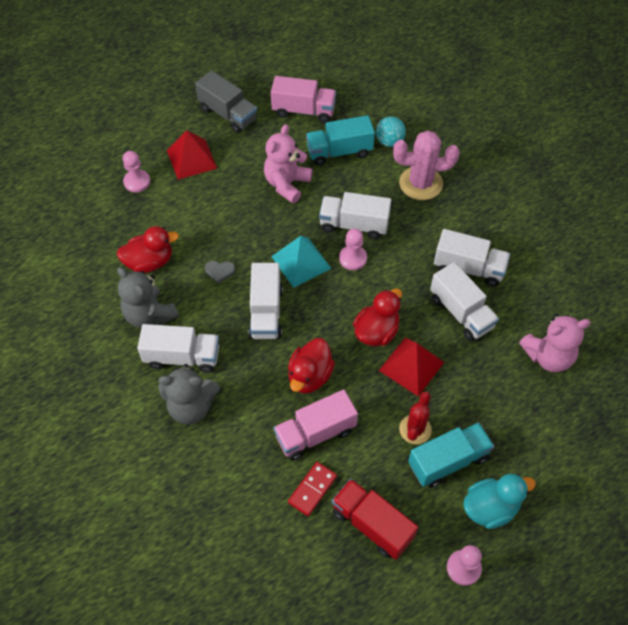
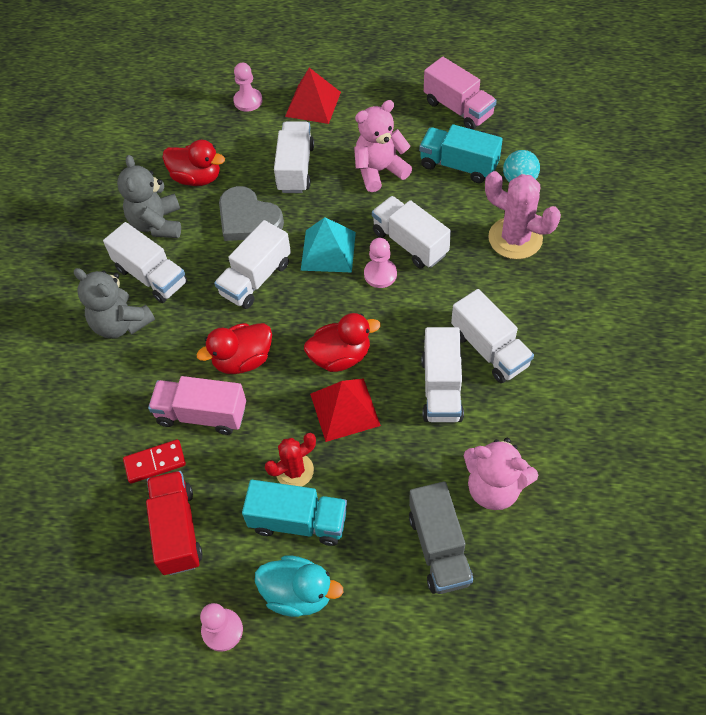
camera: 40 degrees right, 0 degrees up
grey truck [195,71,257,133] -> grey truck moved to [409,481,473,594]
grey heart [205,261,235,284] -> grey heart [219,186,284,241], size x2.16
none -> white truck [274,121,314,193]

